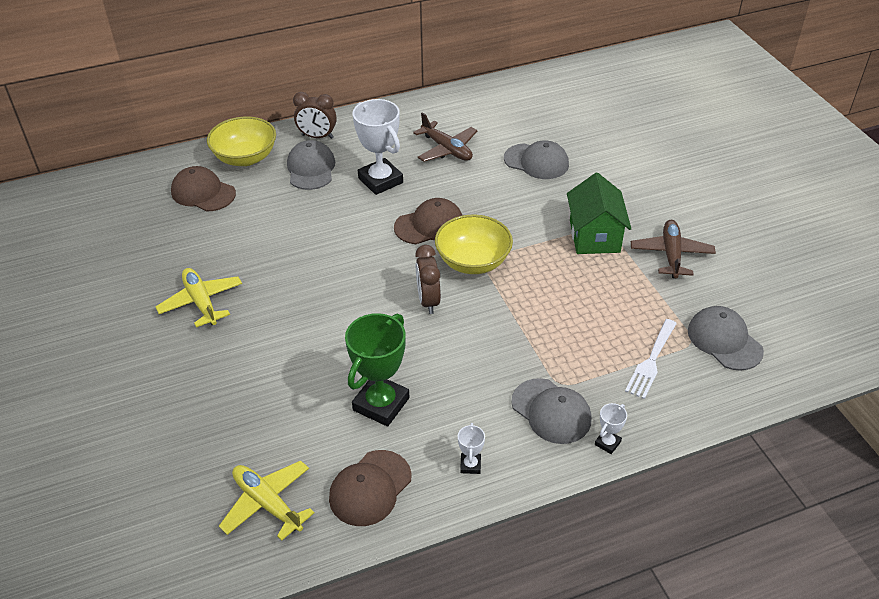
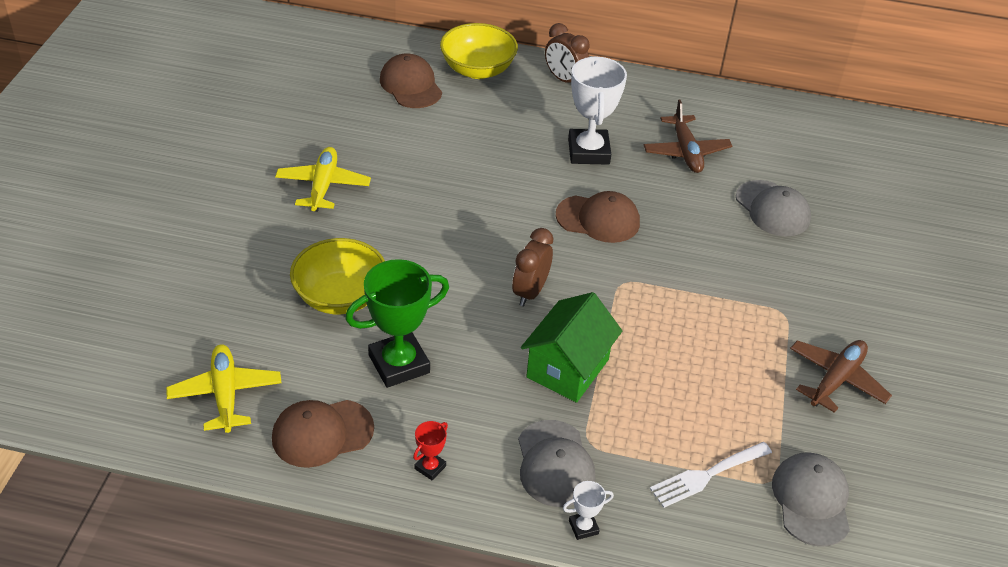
camera: 30 degrees right, 0 degrees up
grey cap [287,140,335,190] -> none
yellow bowl [435,214,513,274] -> yellow bowl moved to [290,238,385,314]
white trophy [458,423,485,474] -> red trophy [413,421,448,480]
green house [567,173,631,254] -> green house moved to [521,292,622,403]

